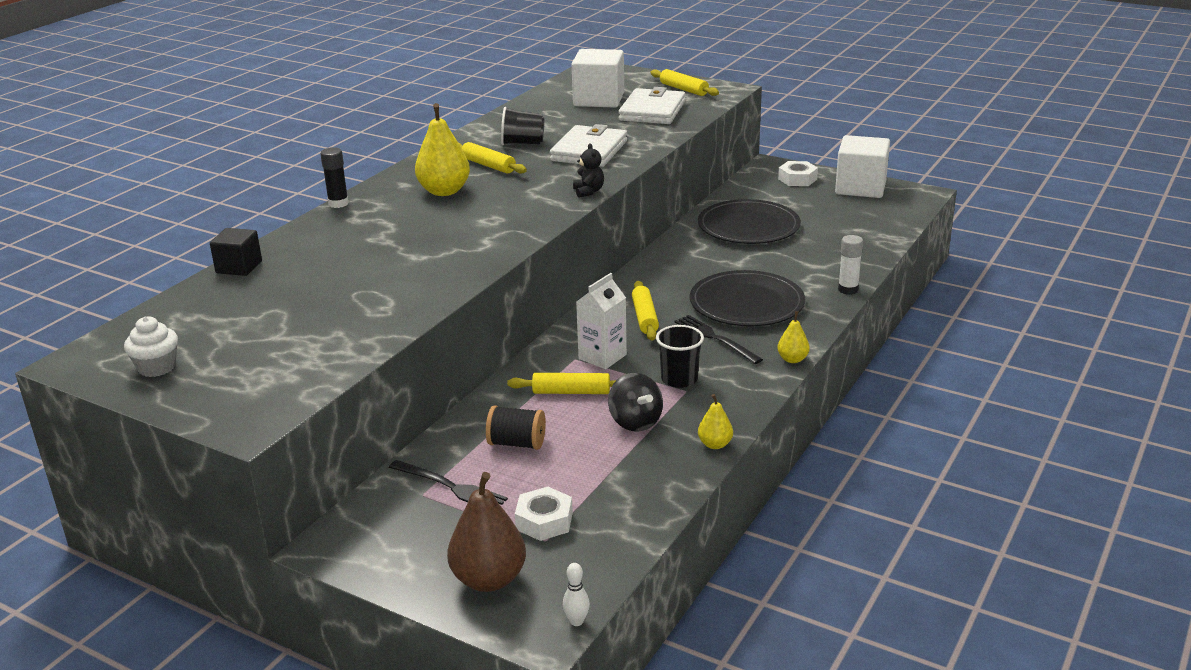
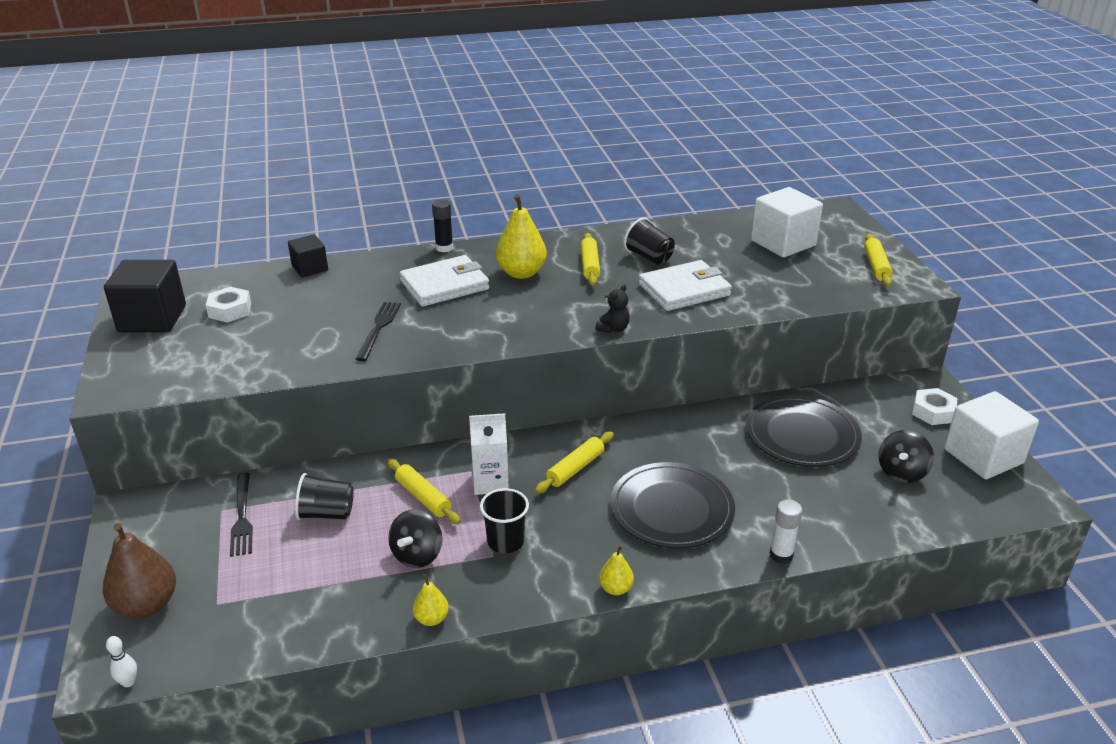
camera: 45 degrees right, 5 degrees up
white cupcake [124,316,178,377] -> black cube [104,260,186,332]
black spool [486,405,546,450] -> black cup [295,473,354,520]
white nut [515,487,573,541] -> white nut moved to [206,287,251,323]
white wallet [618,87,685,124] -> white wallet moved to [400,255,489,307]
black fork [675,315,763,364] -> black fork moved to [356,302,401,361]
none -> black spinning top [879,430,934,483]

